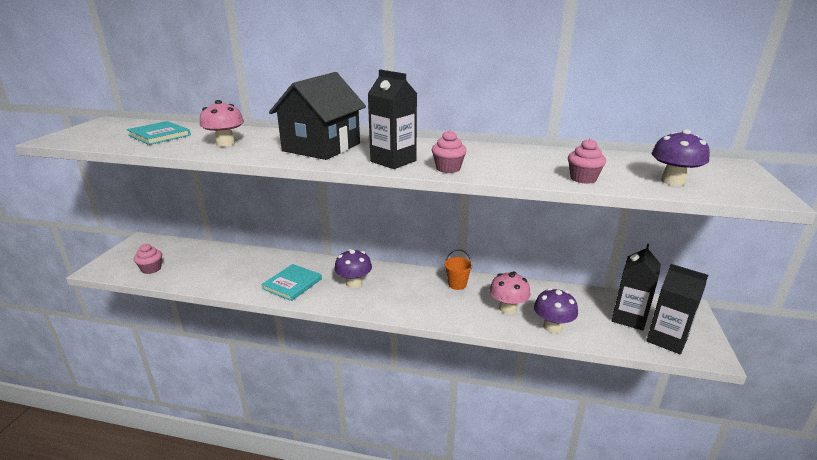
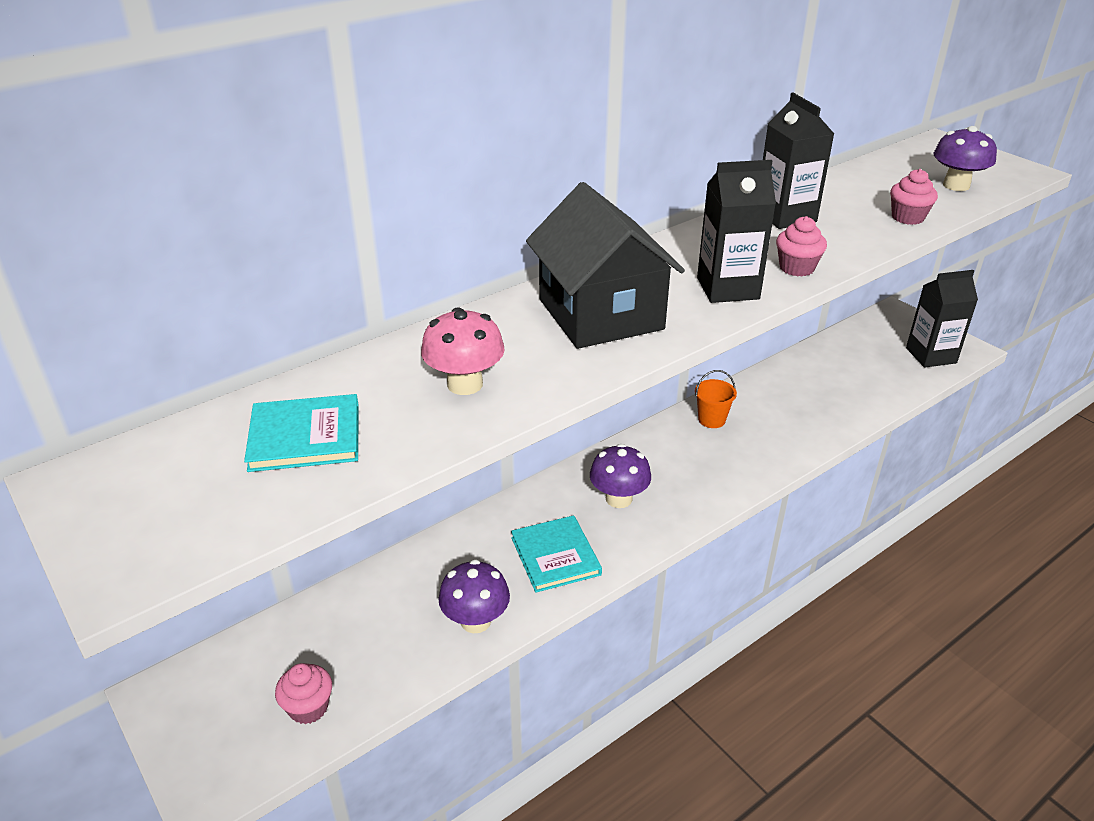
camera: 50 degrees left, 10 degrees up
pink mushroom [489,271,531,314] -> none
purple mushroom [534,288,578,333] -> purple mushroom moved to [438,559,510,633]
black carton [611,244,661,331] -> black carton moved to [763,93,834,229]

